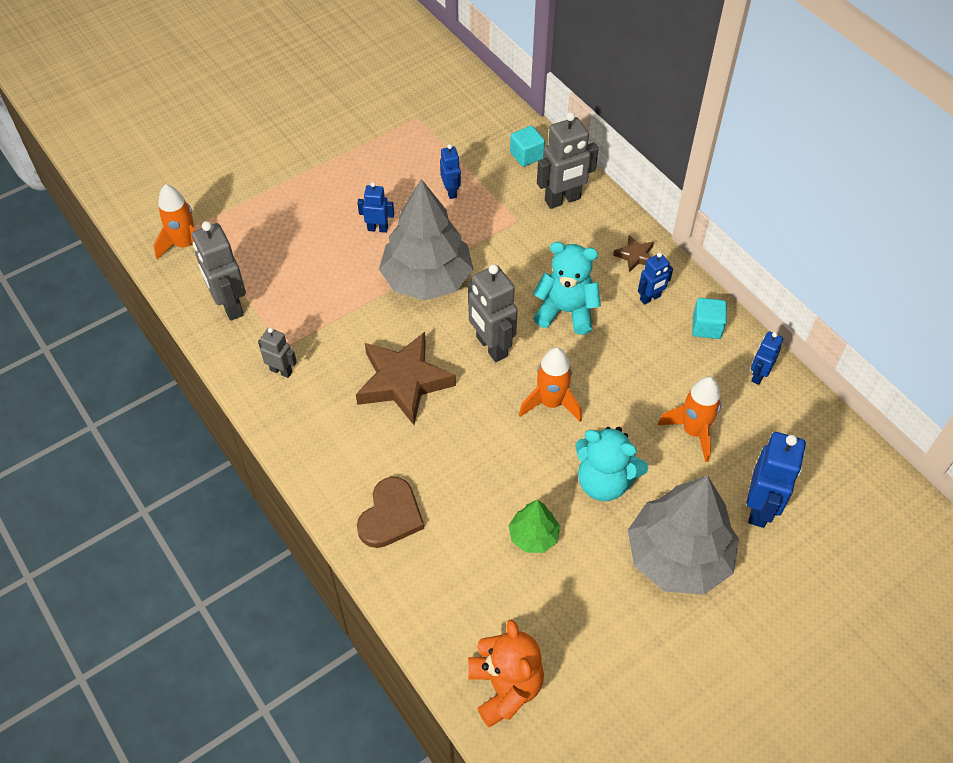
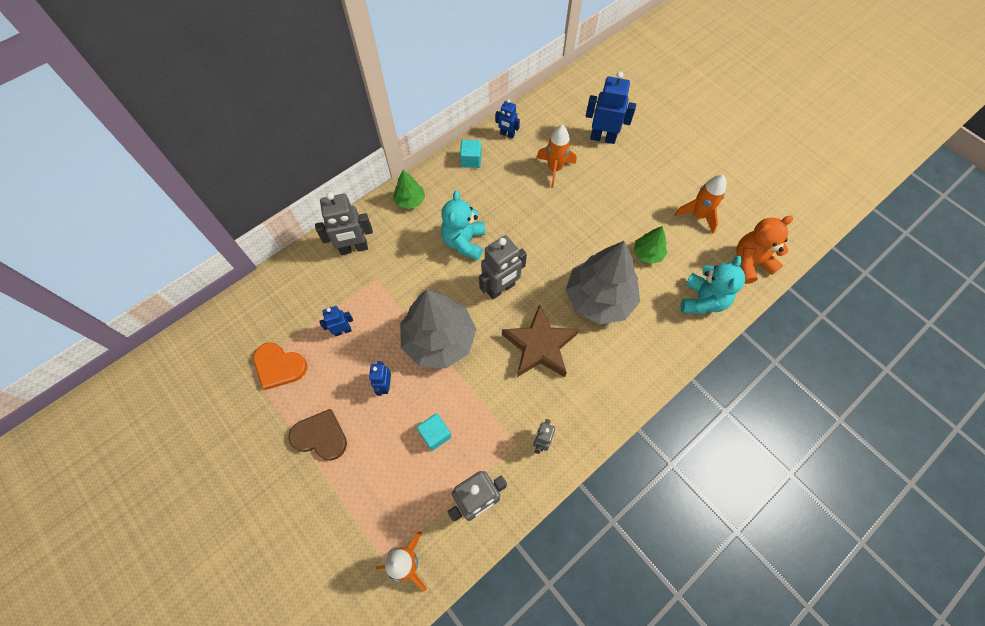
camera: 95 degrees left, 10 degrees up
brown heart [357,477,424,548] -> brown heart moved to [288,409,347,461]
turquoise cube [510,126,545,167] -> turquoise cube moved to [417,413,451,451]
orange rocket [519,347,582,422] -> orange rocket moved to [674,175,726,234]
grey robot [537,112,599,209] -> grey robot turned 105 degrees clockwise [315,192,373,255]
turquoise teddy bear [575,427,648,501] -> turquoise teddy bear moved to [680,256,745,314]
brown star [613,235,654,272] -> green tree [393,170,425,209]
grey tree [628,476,739,595] -> grey tree moved to [566,241,640,324]
blue robot [638,252,673,305] -> none
none -> orange heart [253,342,307,390]

